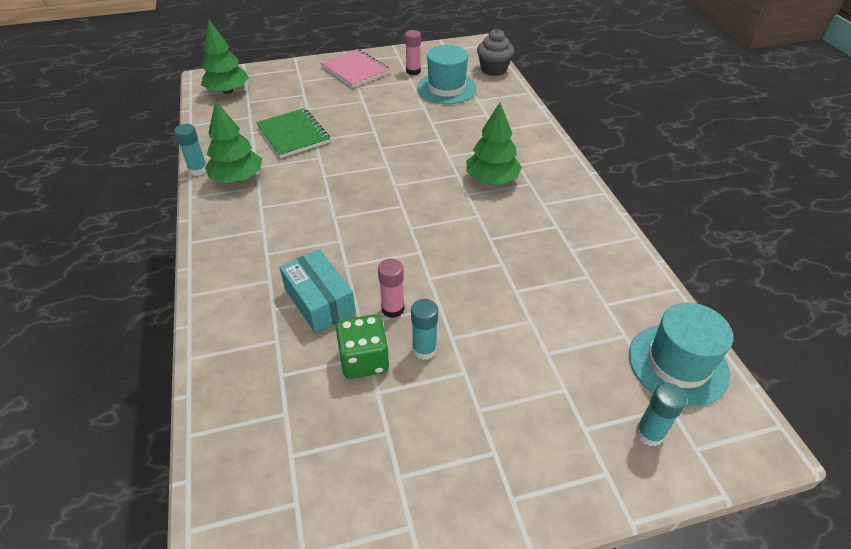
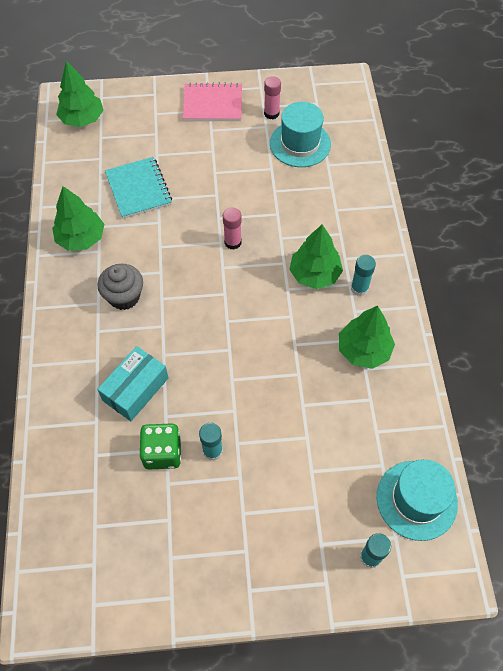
camera: 10 degrees right, 15 degrees up
turquoise glue stick [174,124,207,176] -> turquoise glue stick moved to [351,255,376,296]
green notebook [256,108,330,158] -> turquoise notebook [105,157,172,219]
turquoise box [279,249,356,334] -> turquoise box turned 60 degrees clockwise [97,346,168,421]
pink notebook [320,49,390,88] -> pink notebook turned 60 degrees counterclockwise [183,83,242,121]
pink glue stick [378,258,405,318] -> pink glue stick moved to [223,207,242,250]
grey cupcake [477,29,514,76] -> grey cupcake moved to [98,264,143,310]
none -> green tree [339,306,395,369]

